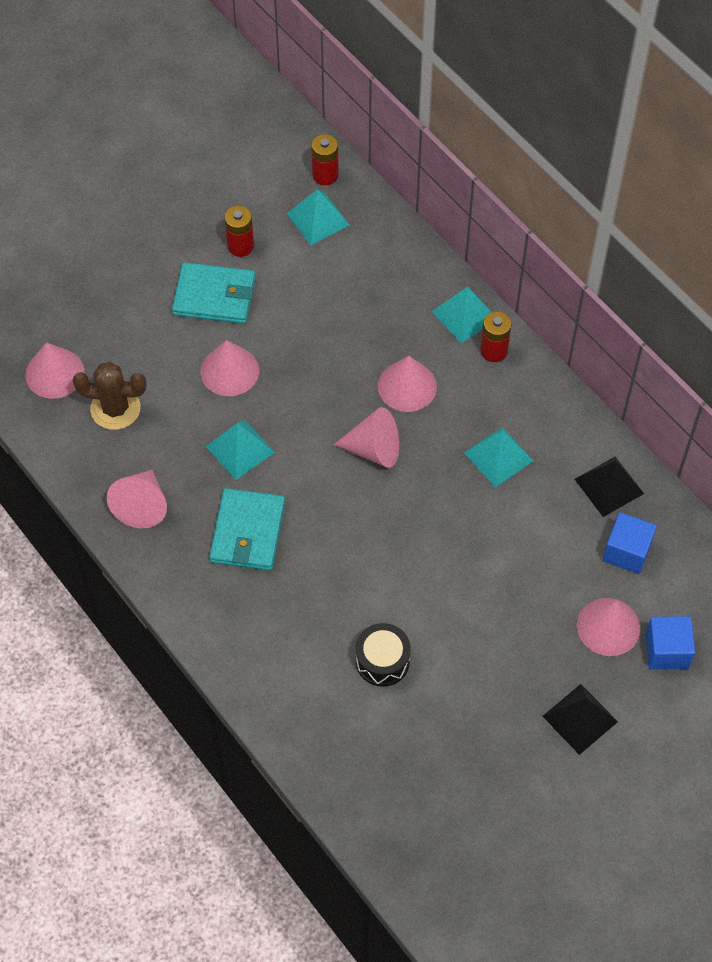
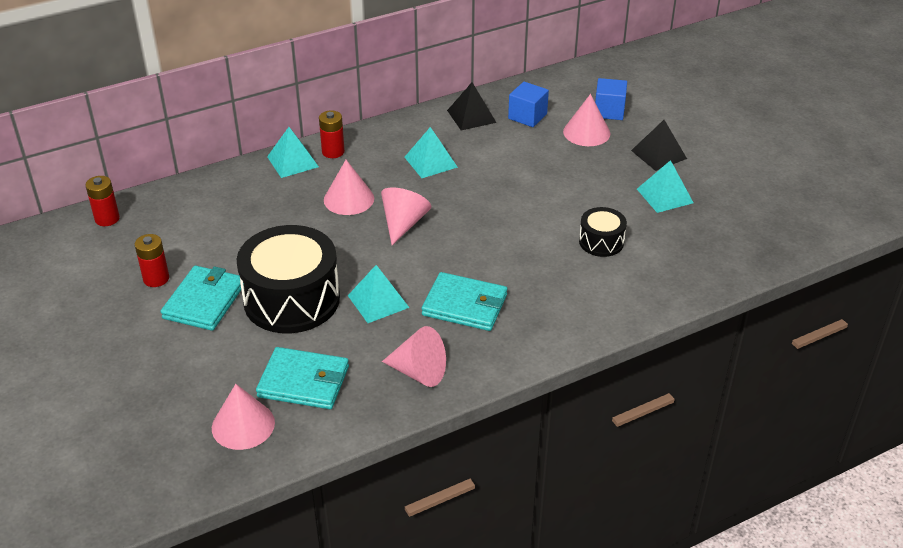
camera: 80 degrees left, 20 degrees down
brown cactus [73,362,146,430] -> turquoise wallet [256,347,349,409]
pink cone [201,340,259,396] -> black drum [237,225,340,333]
turquoise pyramid [287,189,350,245] -> turquoise pyramid moved to [637,160,693,213]

